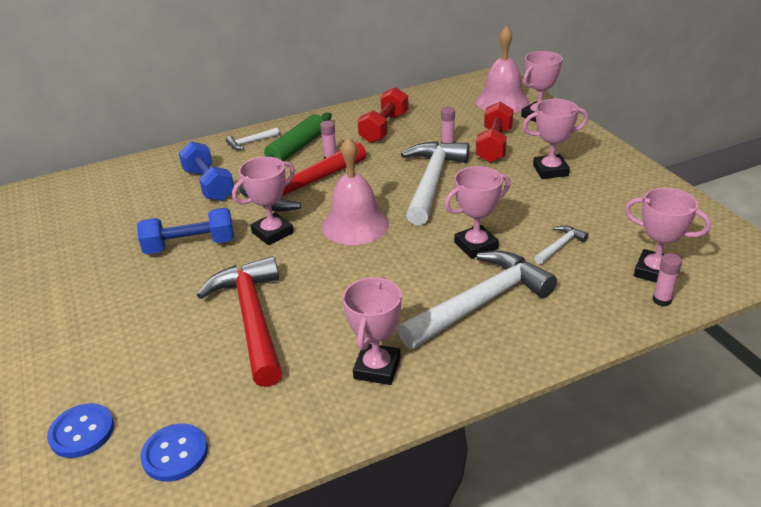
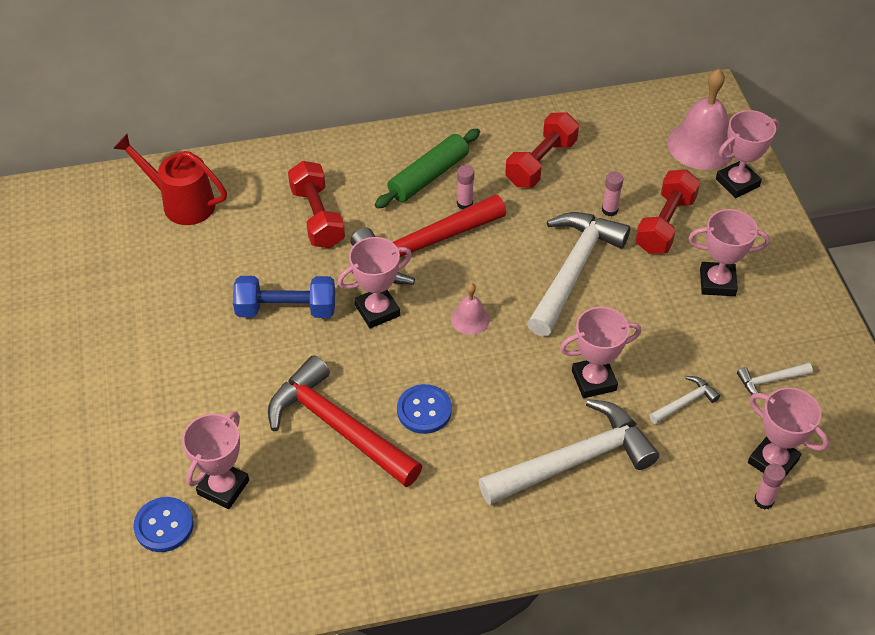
camera: 10 degrees right, 15 degrees up
blue button [140,423,208,482] -> blue button moved to [397,384,452,434]
blue dumbbell [179,141,234,201] -> red dumbbell [288,161,345,248]
red hammer [197,256,282,387] -> red hammer turned 45 degrees counterclockwise [268,355,422,487]
white hammer [226,127,279,150] -> white hammer moved to [737,362,813,395]
pink bell [322,138,389,245] -> pink bell [451,283,490,335], size x0.51
pink trophy [343,277,402,385] -> pink trophy moved to [182,412,249,509]
none -> red watering can [113,134,227,225]

